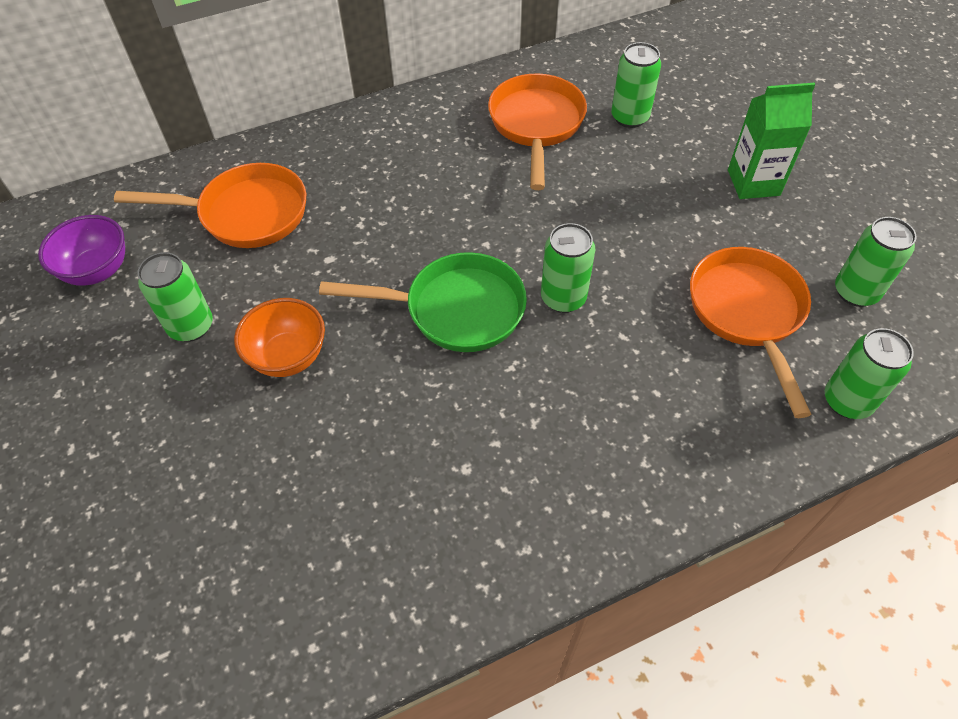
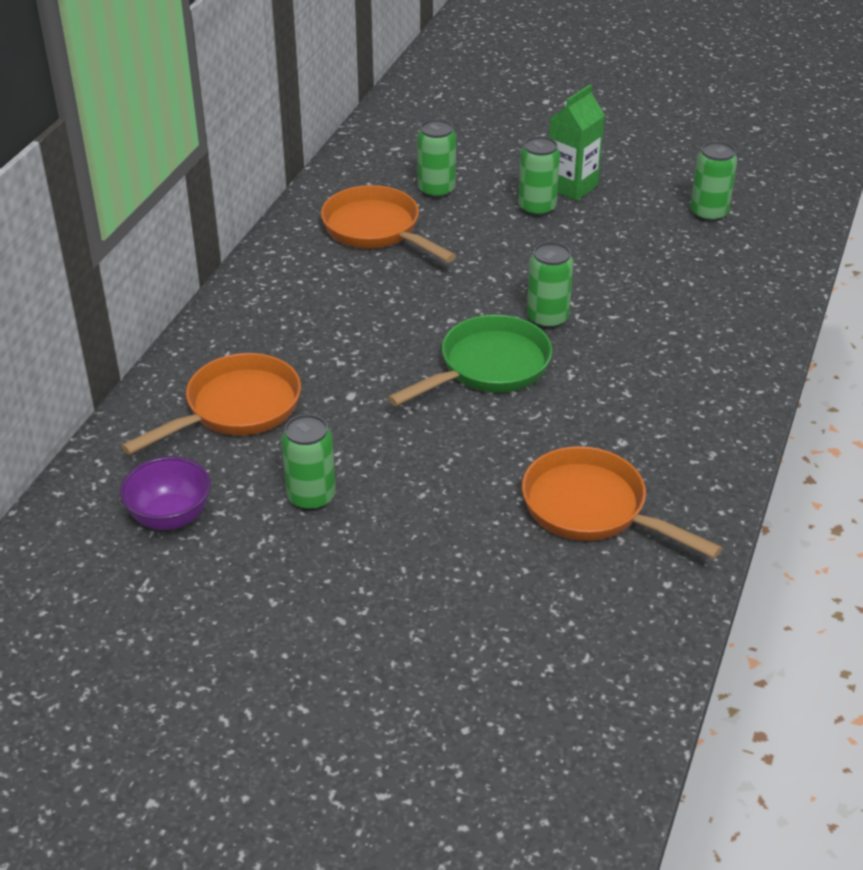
camera: 45 degrees left, 15 degrees down
orange bowl [234,298,325,377] -> none
orange pan [690,247,812,418] -> orange pan moved to [522,446,722,558]
green can [825,328,914,419] -> green can moved to [518,136,560,217]

